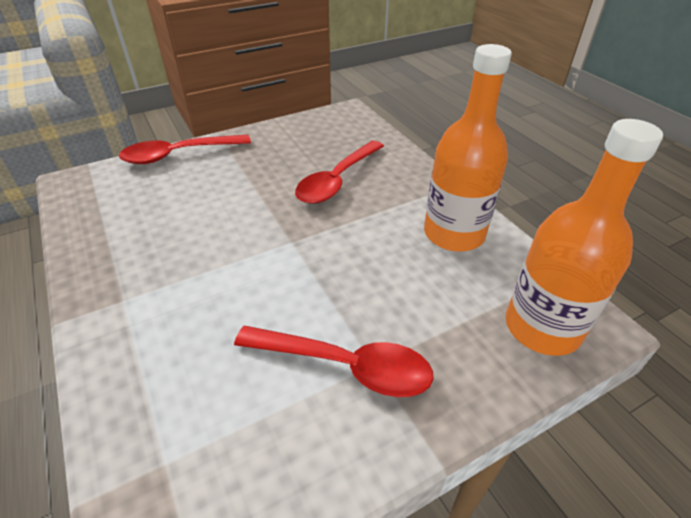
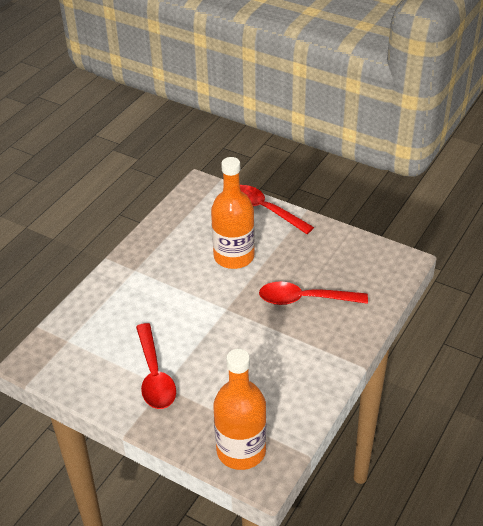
camera: 60 degrees right, 0 degrees up
orange bottle [424,44,512,252] -> orange bottle moved to [211,157,255,269]

